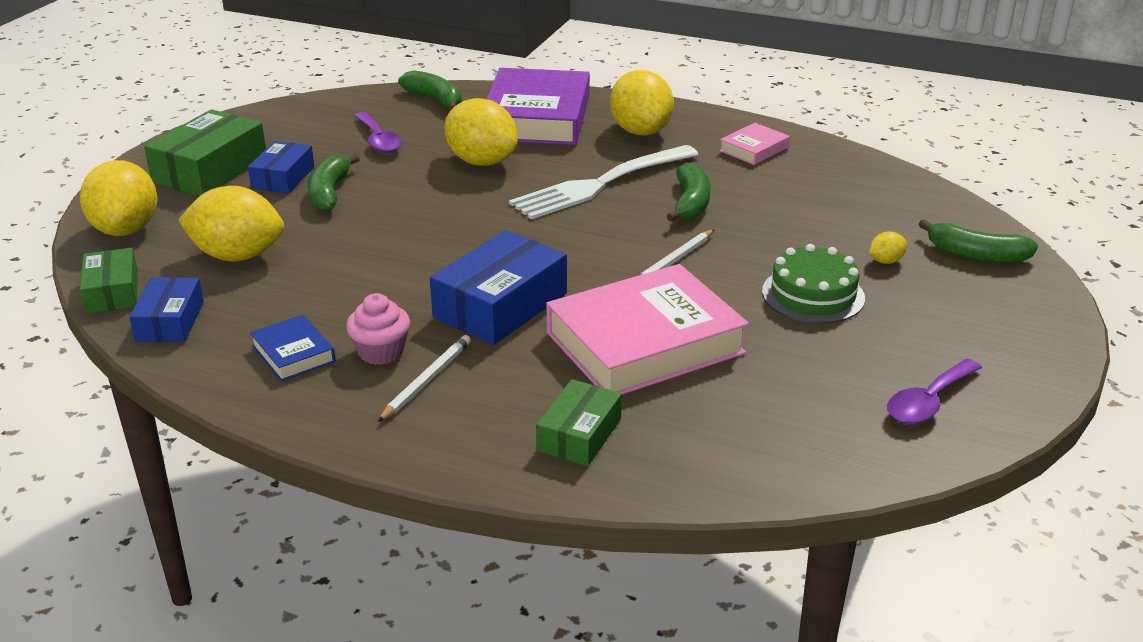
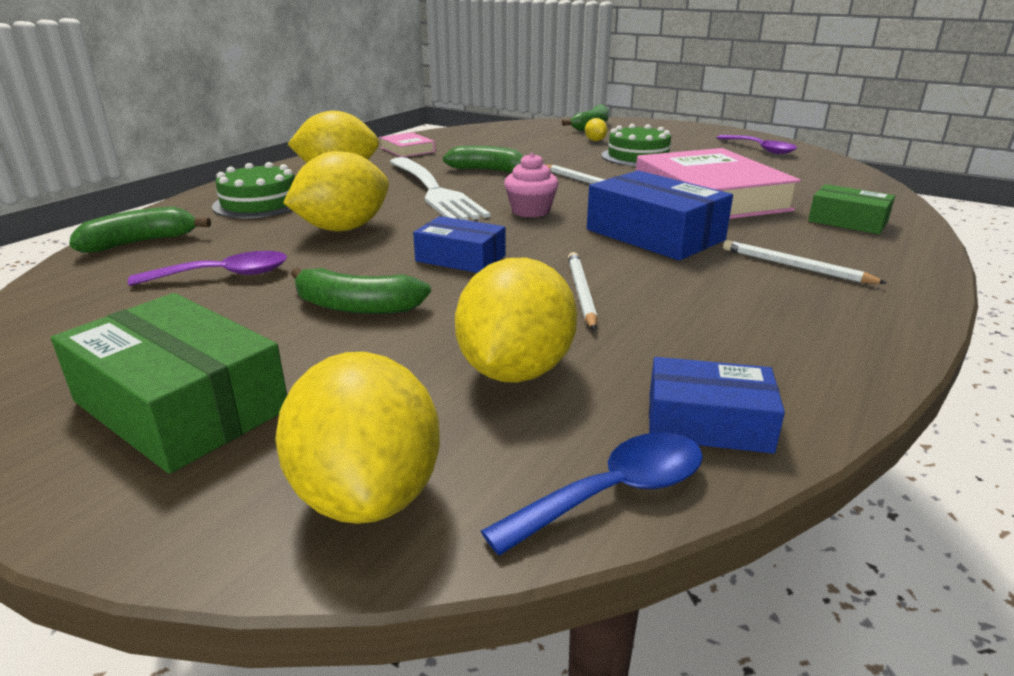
camera: 80 degrees left, 5 degrees down
yellow lemon [80,160,158,236] -> yellow lemon turned 75 degrees clockwise [275,352,440,524]
green box [80,248,138,314] -> blue spoon [481,432,703,556]
blue box [248,141,314,194] -> blue box moved to [413,216,506,273]
blue book [250,315,335,381] -> none
pink cupcake [346,293,410,365] -> pink cupcake moved to [504,153,559,217]
purple book [486,68,590,145] -> green cake [212,162,295,218]
none -> white pencil [568,252,597,331]

